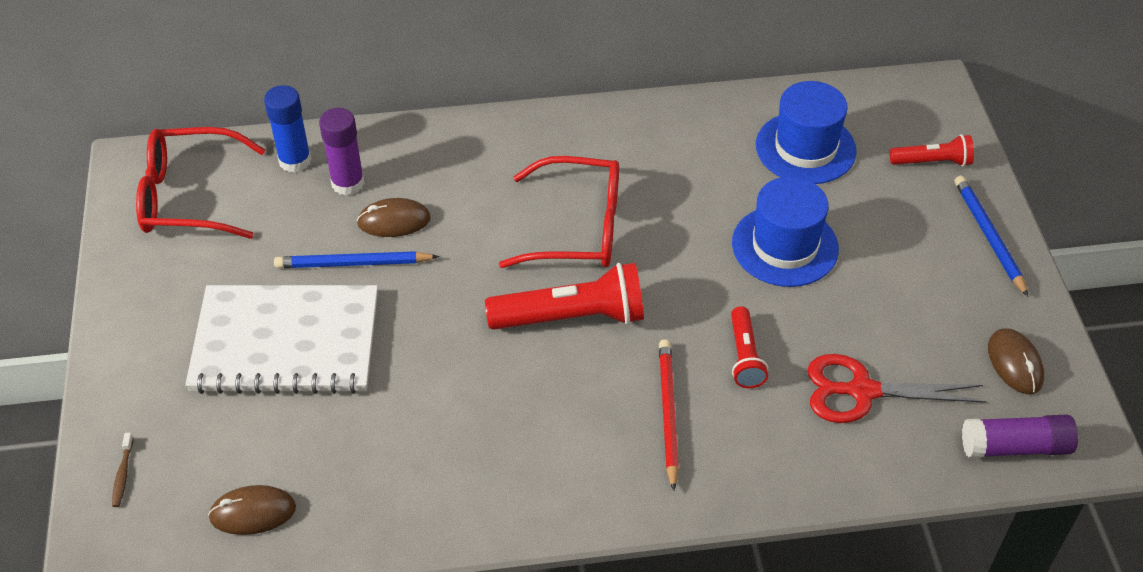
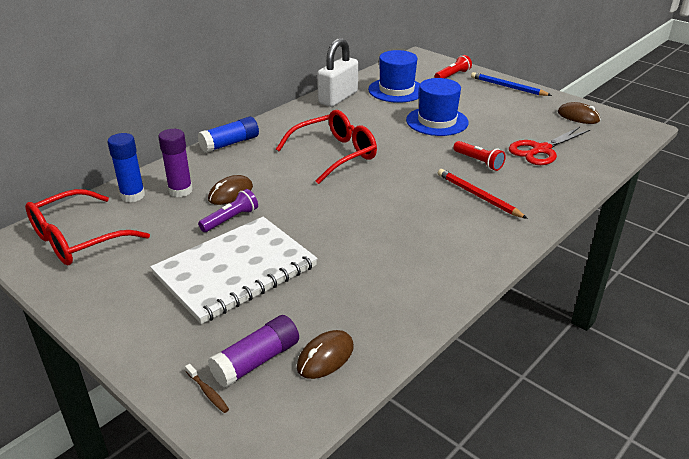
camera: 40 degrees left, 15 degrees down
blue pencil [274,251,439,268] -> purple flashlight [198,189,258,232]
red flashlight [485,263,644,330] -> none
purple glue stick [962,415,1078,458] -> purple glue stick moved to [208,315,299,388]
none -> blue glue stick [198,116,259,153]
none -> white padlock [317,38,358,107]

